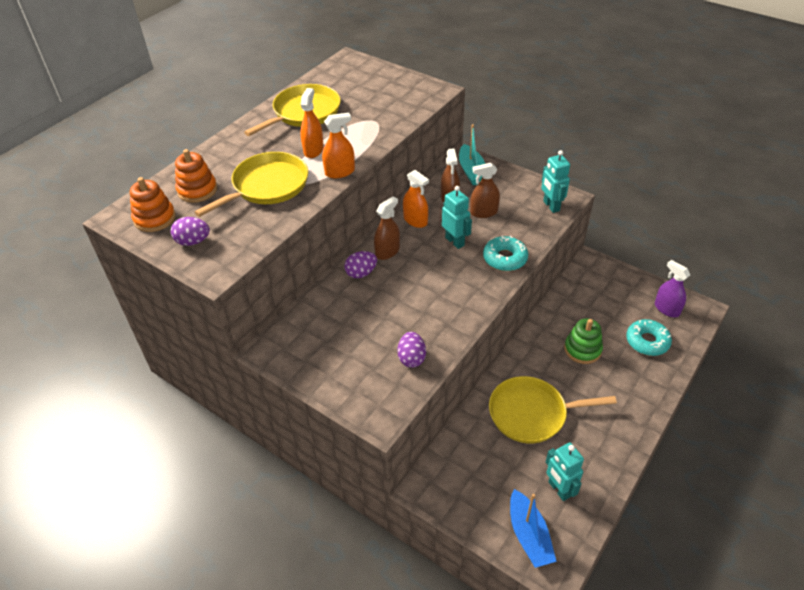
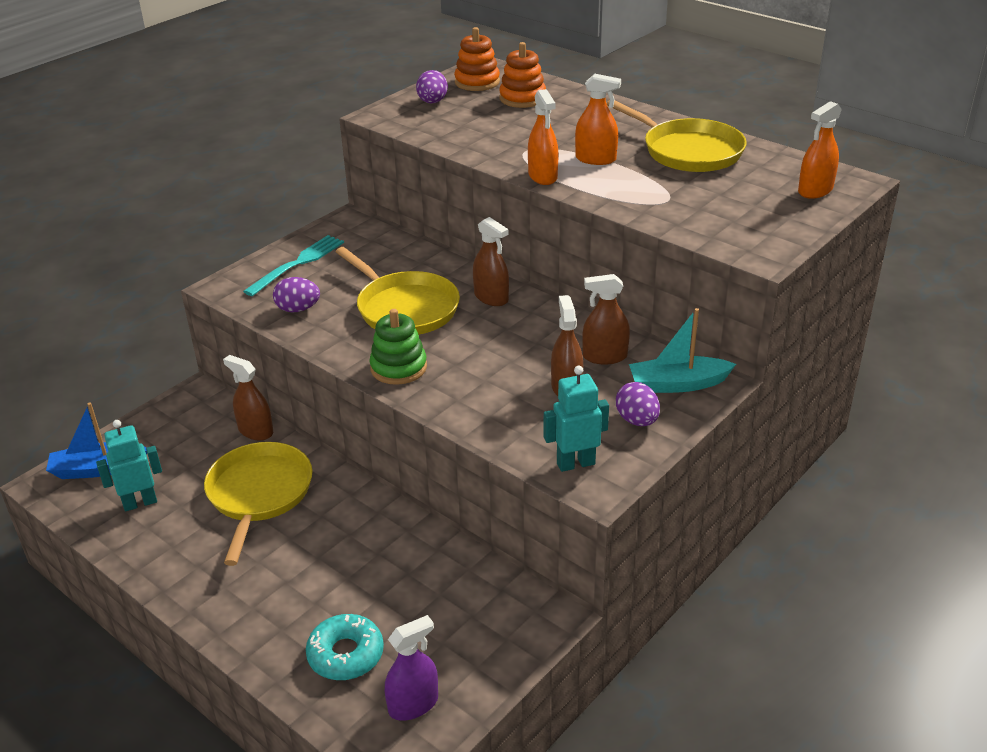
camera: 95 degrees right, 10 degrees down
yellow pan [194,152,308,217] -> yellow pan moved to [336,247,460,335]
purple egg [344,251,377,278] -> purple egg moved to [616,382,660,426]
orange spray bottle [403,170,429,228] -> orange spray bottle moved to [798,101,842,199]
turquoise robot [442,186,472,249] -> none
turquoise donut [483,236,528,271] -> none
green stacking toy [564,318,603,364] -> green stacking toy moved to [370,309,427,385]
none -> brown spray bottle [223,355,273,440]
none -> turquoise fork [243,235,344,296]

